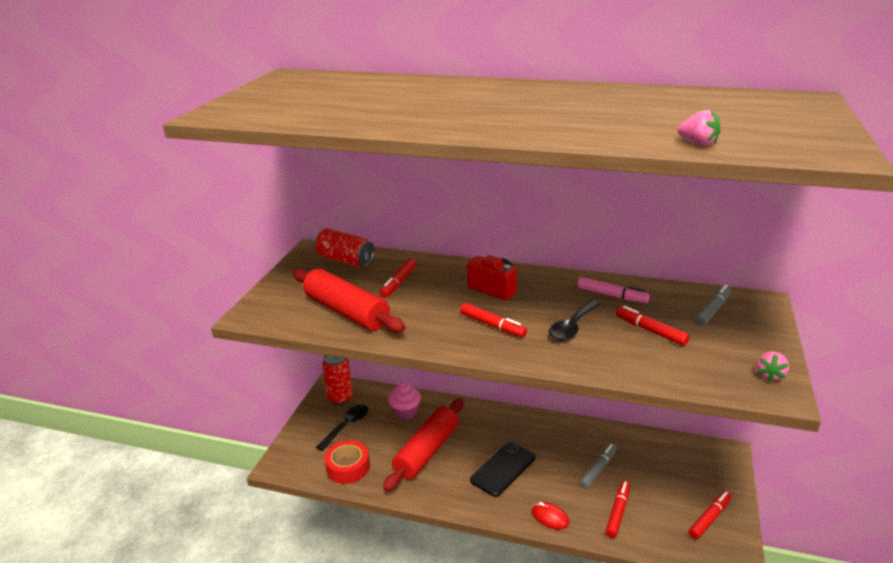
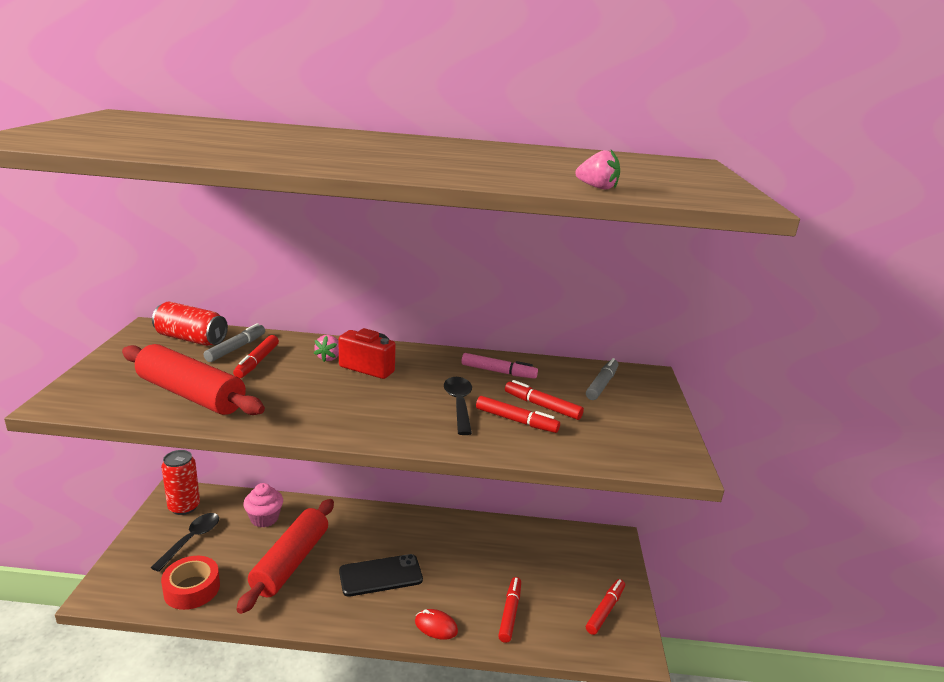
camera: 15 degrees left, 5 degrees down
red marker [460,303,527,338] -> red marker moved to [476,396,560,433]
black phone [470,442,535,497] -> black phone turned 45 degrees clockwise [339,554,423,597]
black spoon [549,300,601,341] -> black spoon turned 150 degrees clockwise [444,377,472,435]
grey marker [579,444,617,489] -> grey marker moved to [204,323,265,362]
pink strawberry [757,352,789,382] -> pink strawberry moved to [314,335,339,362]

